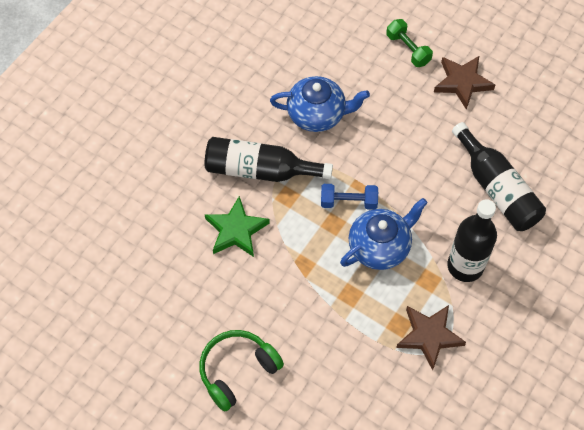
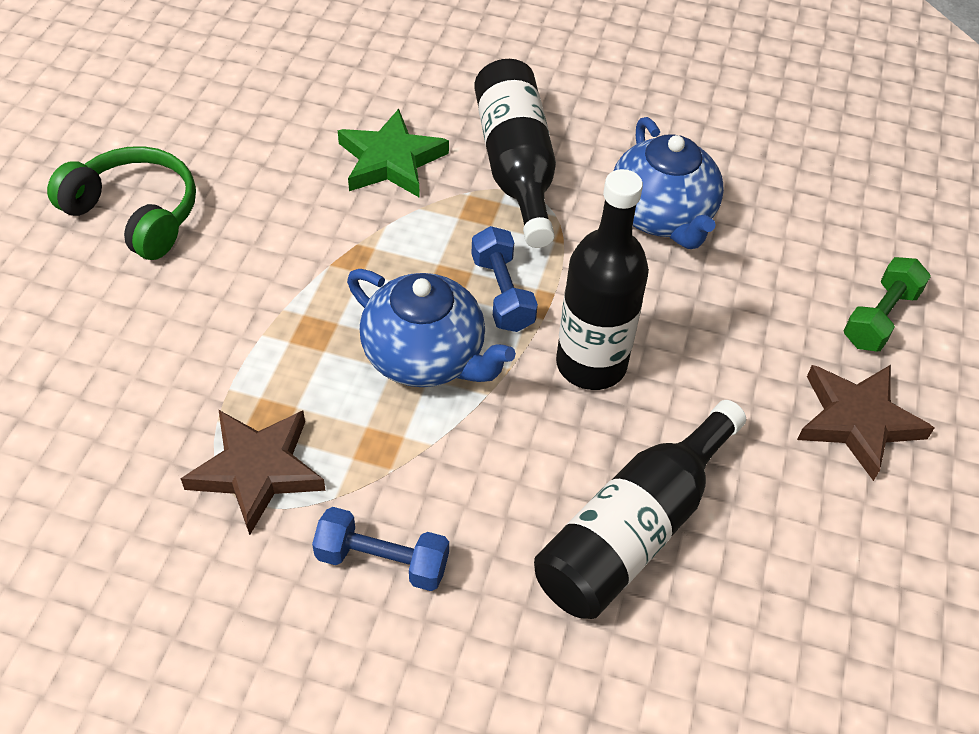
camera: 70 degrees right, 10 degrees down
black bottle [447,199,497,282] -> black bottle moved to [556,169,649,390]
none -> blue dumbbell [312,507,449,591]

